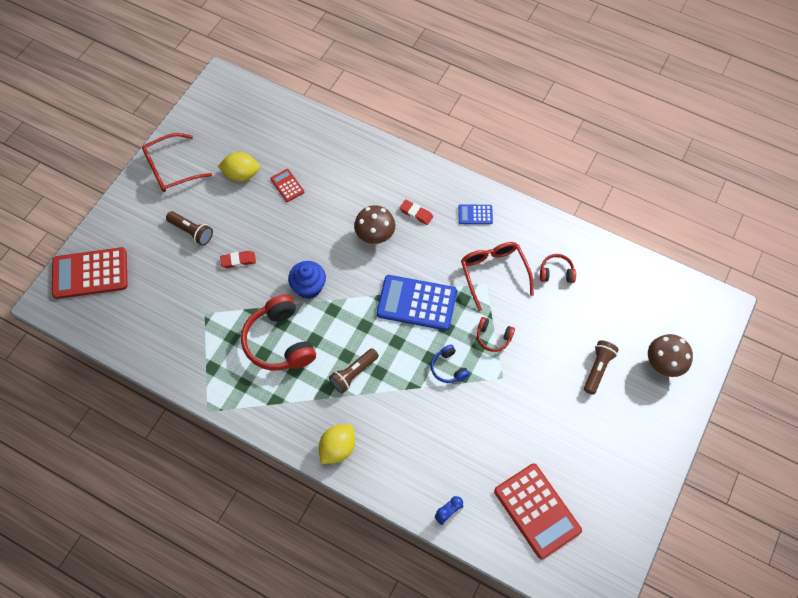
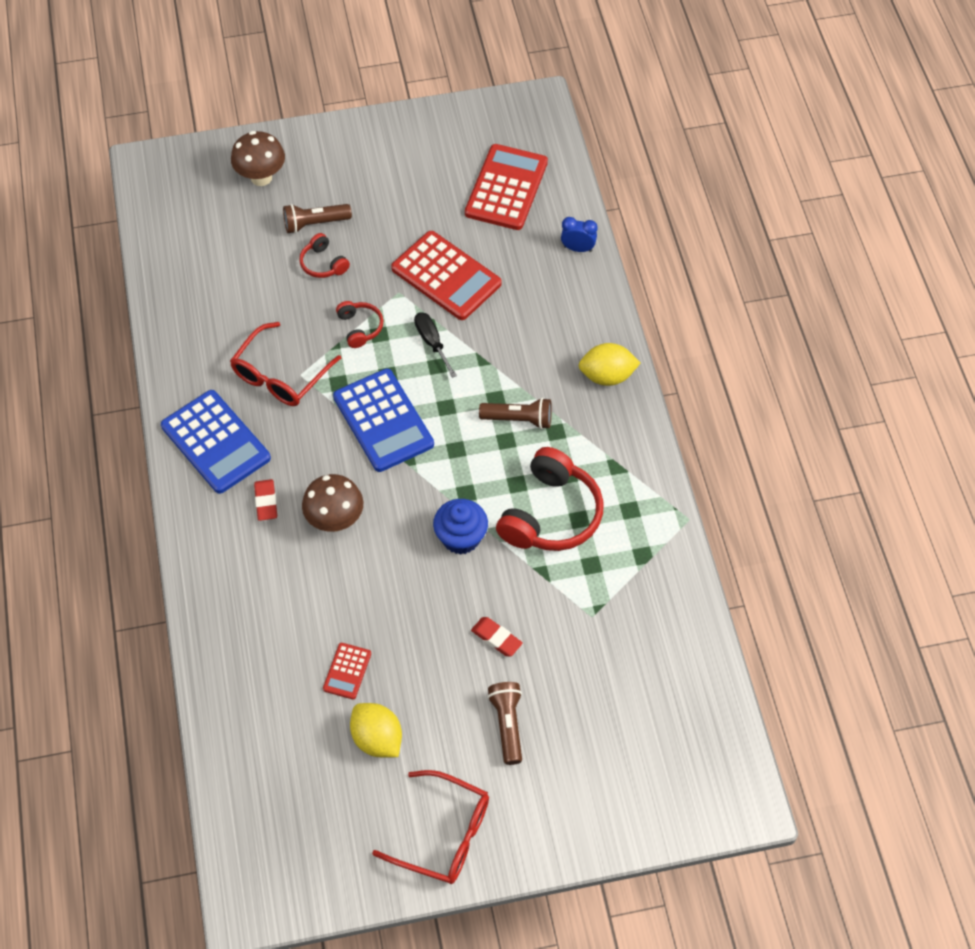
camera: 130 degrees left, 5 degrees down
red calculator [52,247,128,299] -> red calculator moved to [391,231,502,320]
blue headphones [431,345,469,383] -> black screwdriver [414,312,457,378]
blue calculator [458,204,493,224] -> blue calculator [161,390,271,494], size x2.07
red headphones [540,254,576,283] -> red headphones moved to [300,233,350,278]

